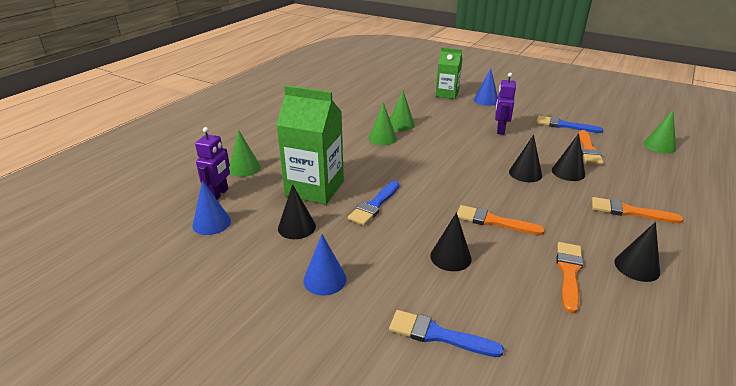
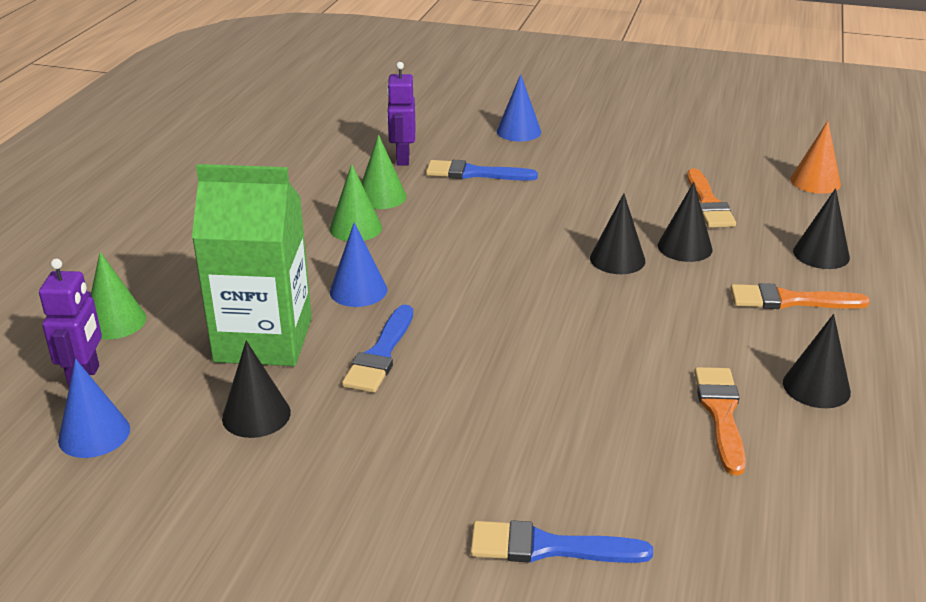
camera: 15 degrees left, 0 degrees up
blue cone [303,234,347,296] -> blue cone moved to [330,222,387,307]
black cone [430,212,472,271] -> black cone moved to [793,188,850,269]
green carton [436,47,462,99] -> none
orange brush [457,205,545,235] -> none
purple robot [495,73,516,135] -> purple robot moved to [387,62,416,166]
blue brush [536,116,603,133] -> blue brush moved to [426,160,538,181]
green cone [643,110,676,154] -> orange cone [790,121,841,194]

